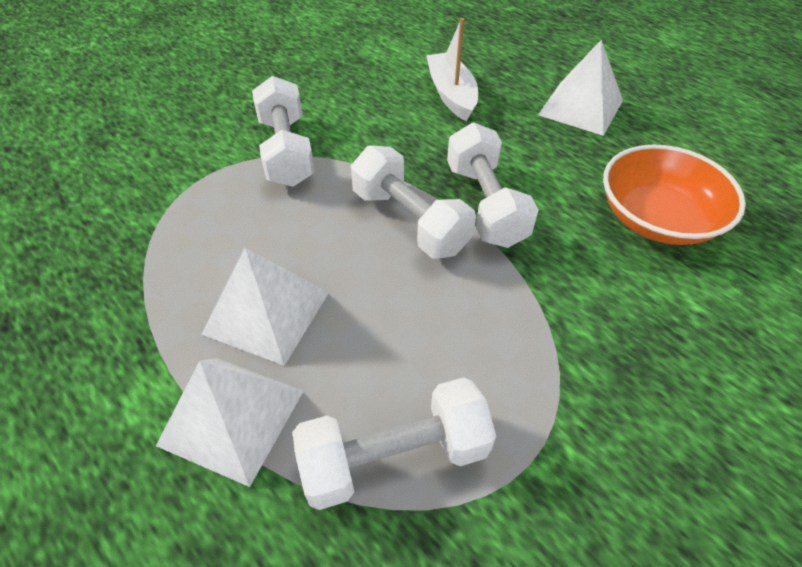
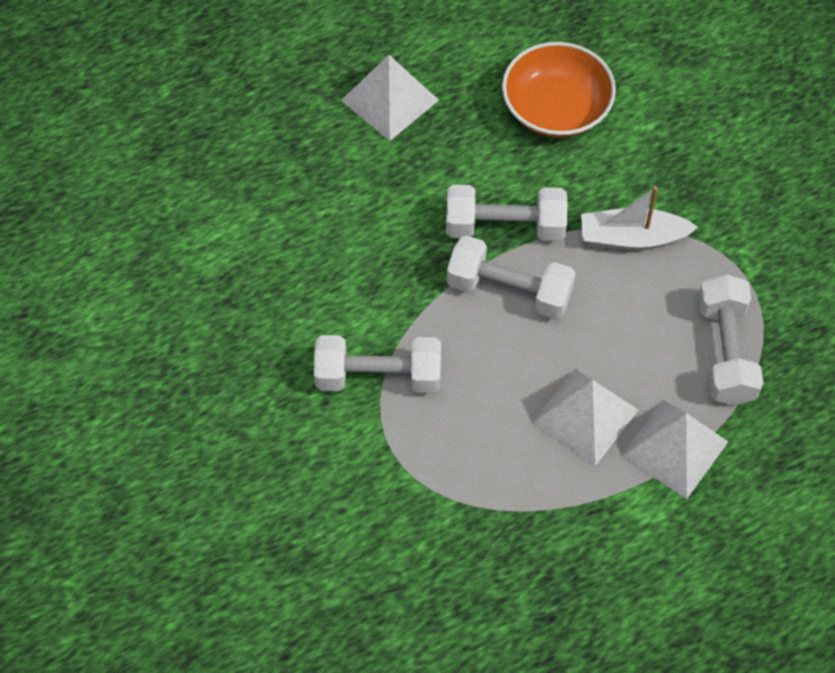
camera: 75 degrees left, 10 degrees up
white dumbbell [351,145,476,259] -> white dumbbell turned 45 degrees clockwise [447,236,576,320]
white boat [426,18,478,121] -> white boat moved to [581,186,698,250]

